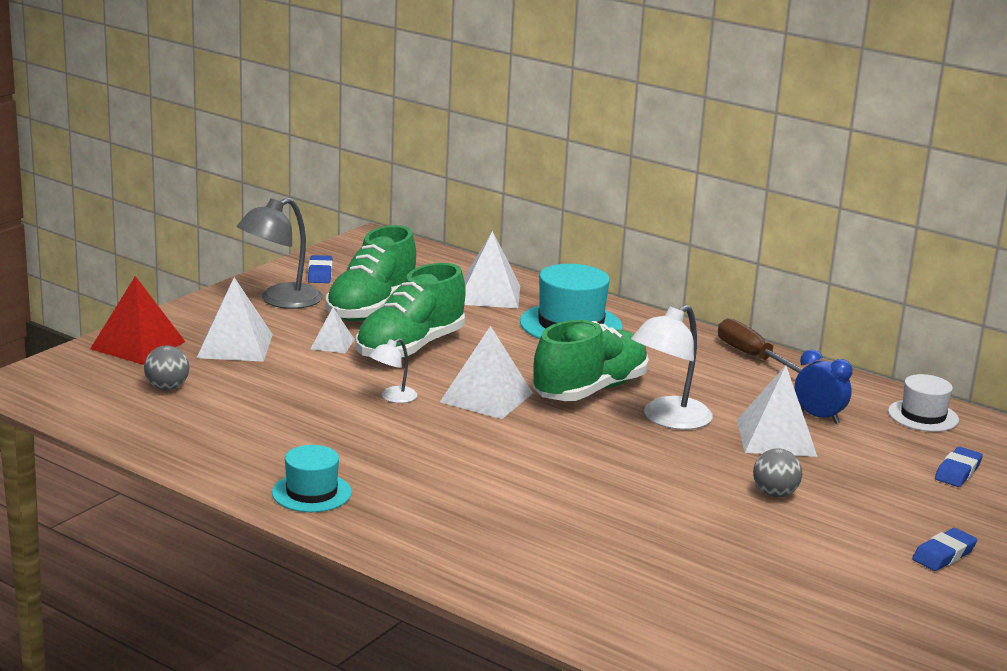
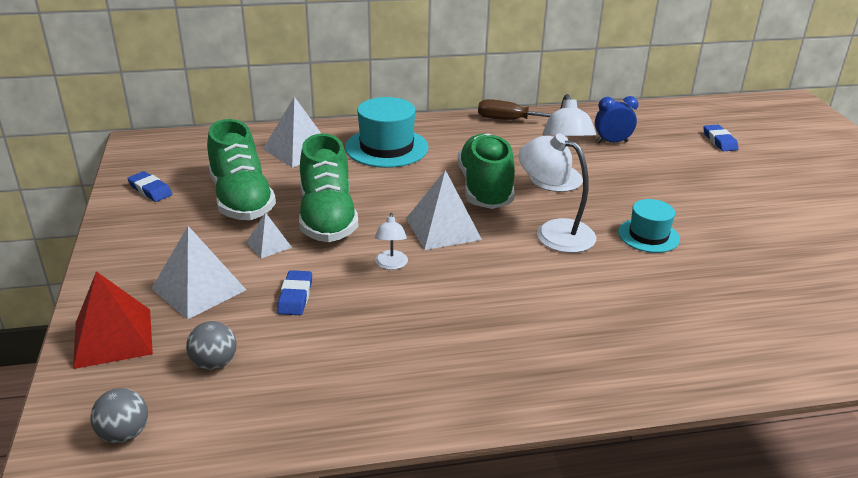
camera: 45 degrees left, 10 degrees up
grey lamp [237,198,322,309] -> none
turquoise hat [272,445,352,512] -> turquoise hat moved to [618,199,680,253]
white pyramid [737,365,817,457] -> none
grey ball [753,448,802,497] -> grey ball moved to [90,388,148,443]
white hat [888,374,959,432] -> none
blue eraser [912,528,977,571] -> blue eraser moved to [277,270,312,315]
none -> white lamp [519,133,596,253]

